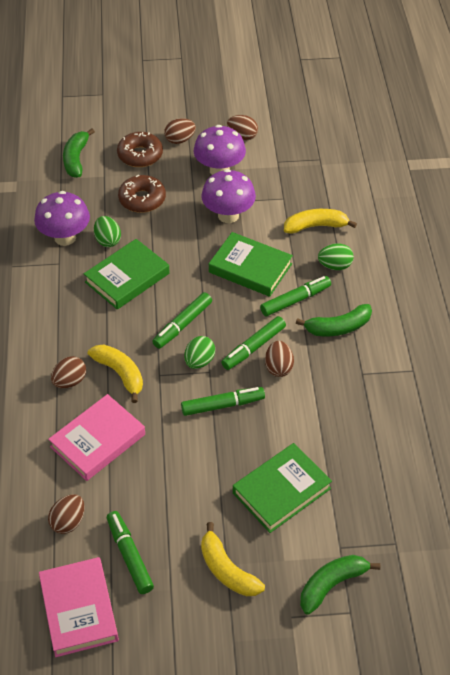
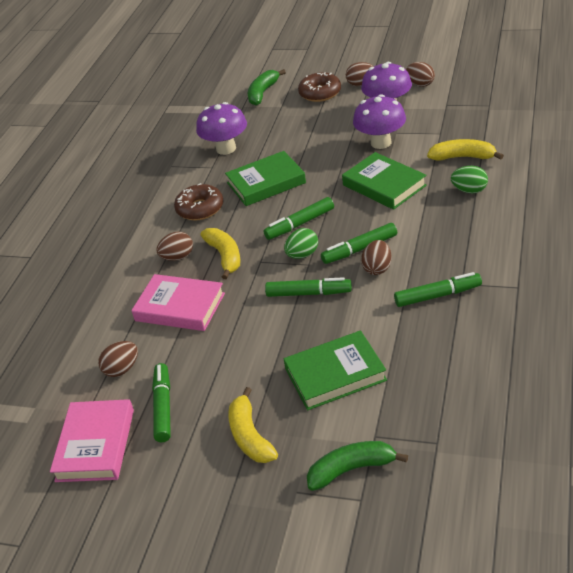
camera: 25 degrees right, 10 degrees down
pink book [48,394,145,481] -> pink book turned 45 degrees clockwise [131,274,225,331]
green egg [94,216,121,247] -> none
brown donut [118,174,166,213] -> brown donut moved to [174,183,224,220]
green marker [260,276,331,316] -> green marker moved to [394,272,482,307]
green banana [296,304,372,336] -> none

